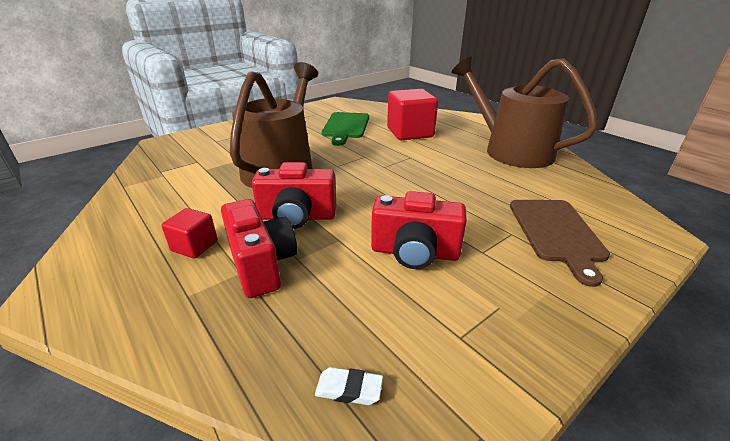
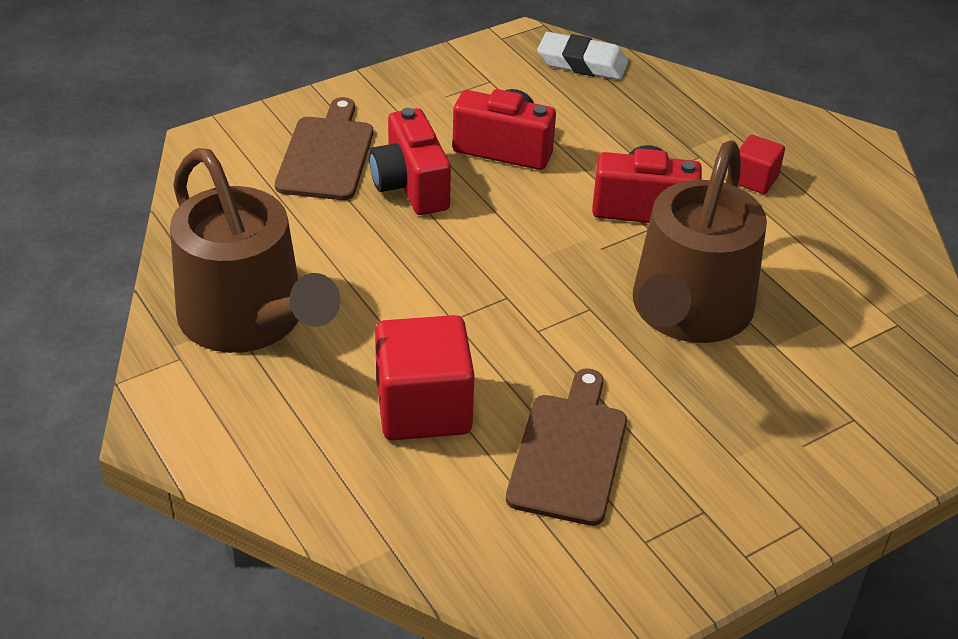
camera: 175 degrees left, 10 degrees up
red camera [221,199,297,298] -> red camera moved to [369,108,451,215]
white eraser [315,367,383,405] -> white eraser [537,32,628,80], size x1.93
green cutting board [322,112,369,146] -> brown cutting board [506,368,627,526]

